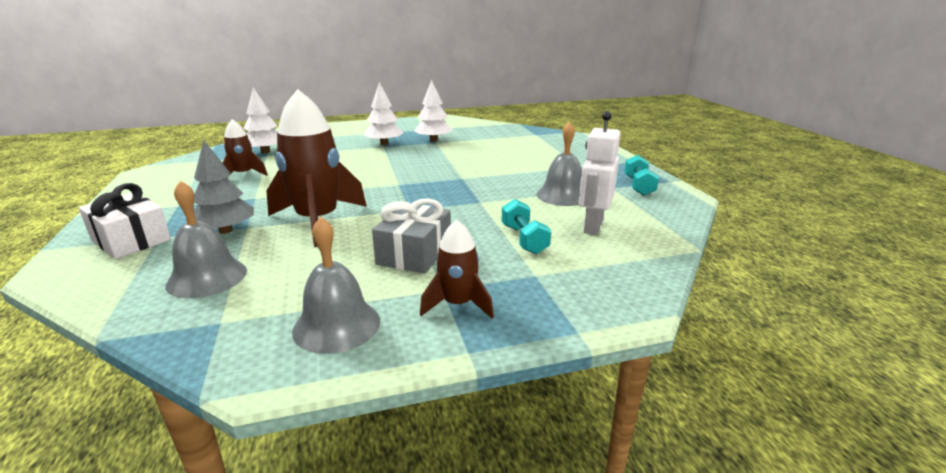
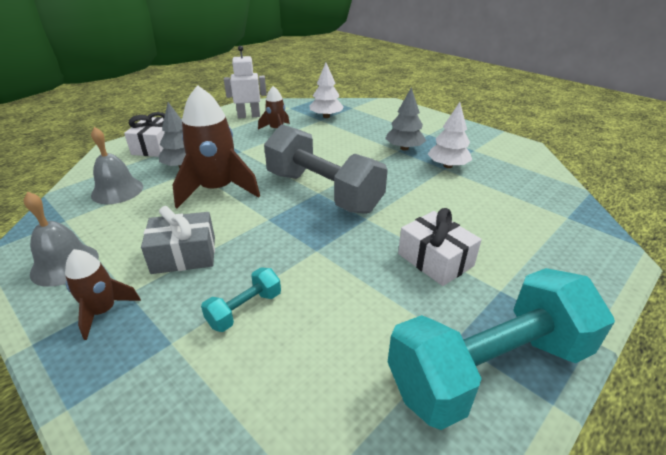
camera: 60 degrees right, 10 degrees up
white tree [364,82,403,145] -> grey tree [385,87,426,151]
grey bell [537,121,582,206] -> none
white robot [579,111,621,235] -> white robot moved to [224,46,267,118]
turquoise dumbbell [624,155,659,196] -> turquoise dumbbell [388,268,615,430], size x2.33
none -> grey dumbbell [264,124,388,214]
none -> white gift [398,208,482,286]

